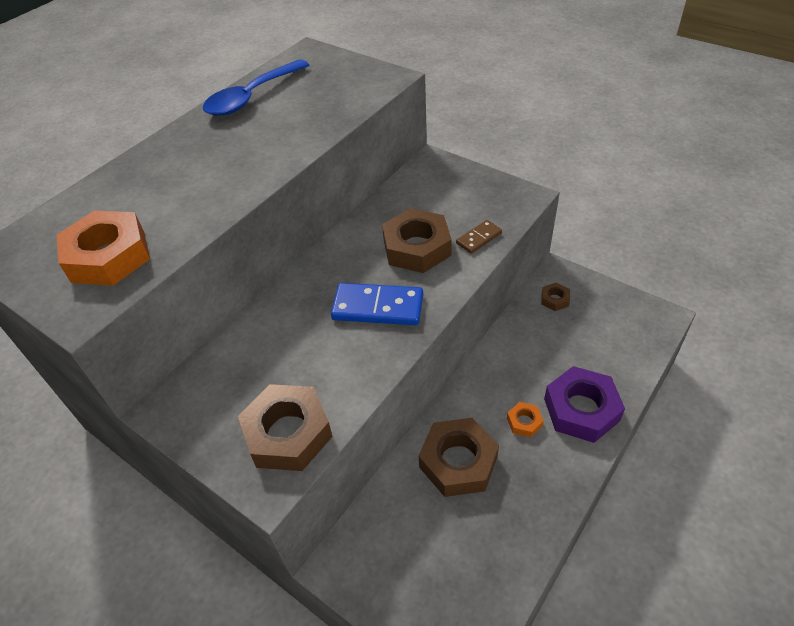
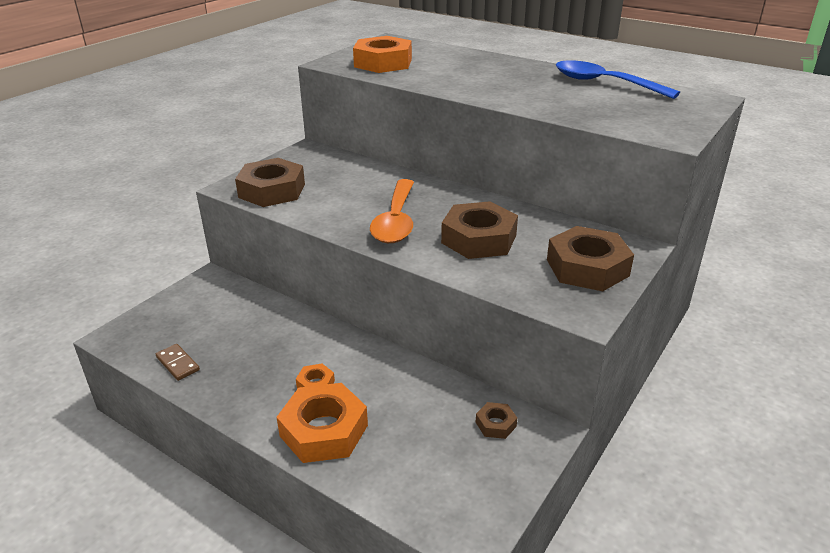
camera: 85 degrees right, 15 degrees down
blue domino [331,283,423,325] -> orange spoon [370,179,414,243]
brown nut [419,418,499,497] -> brown nut moved to [547,226,634,291]
brown domino [456,220,502,254] -> brown domino moved to [156,344,200,381]
purple nut [544,366,625,443] -> orange nut [276,383,368,463]

